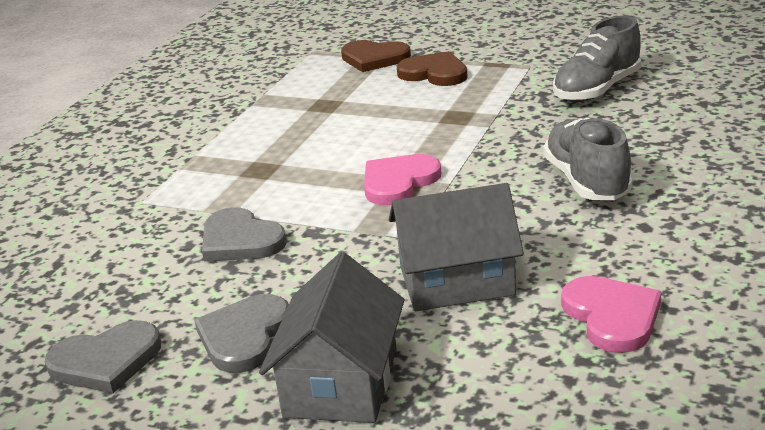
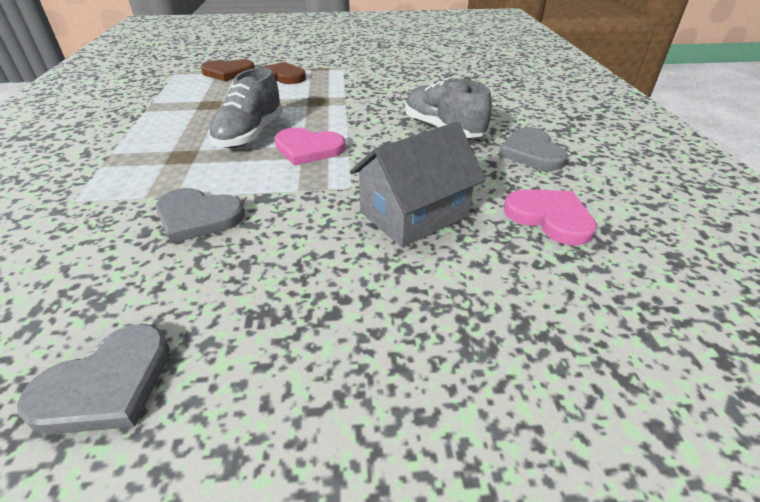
camera: 30 degrees left, 10 degrees up
grey heart [194,294,289,373] -> grey heart moved to [498,128,568,171]
grey house [259,252,404,423] -> none
pink heart [364,154,441,205] -> pink heart turned 90 degrees counterclockwise [275,128,345,166]
grey shoe [553,16,641,102] -> grey shoe moved to [208,67,283,148]

